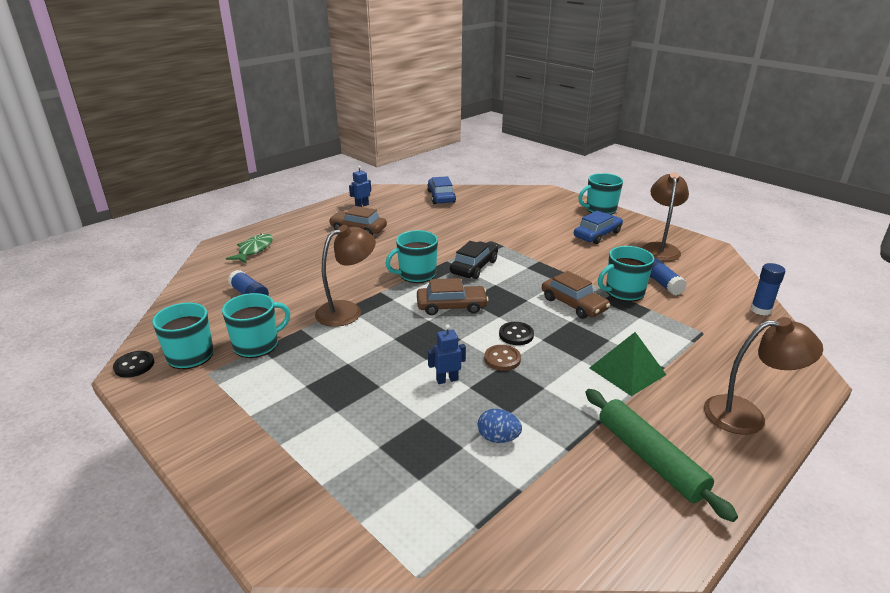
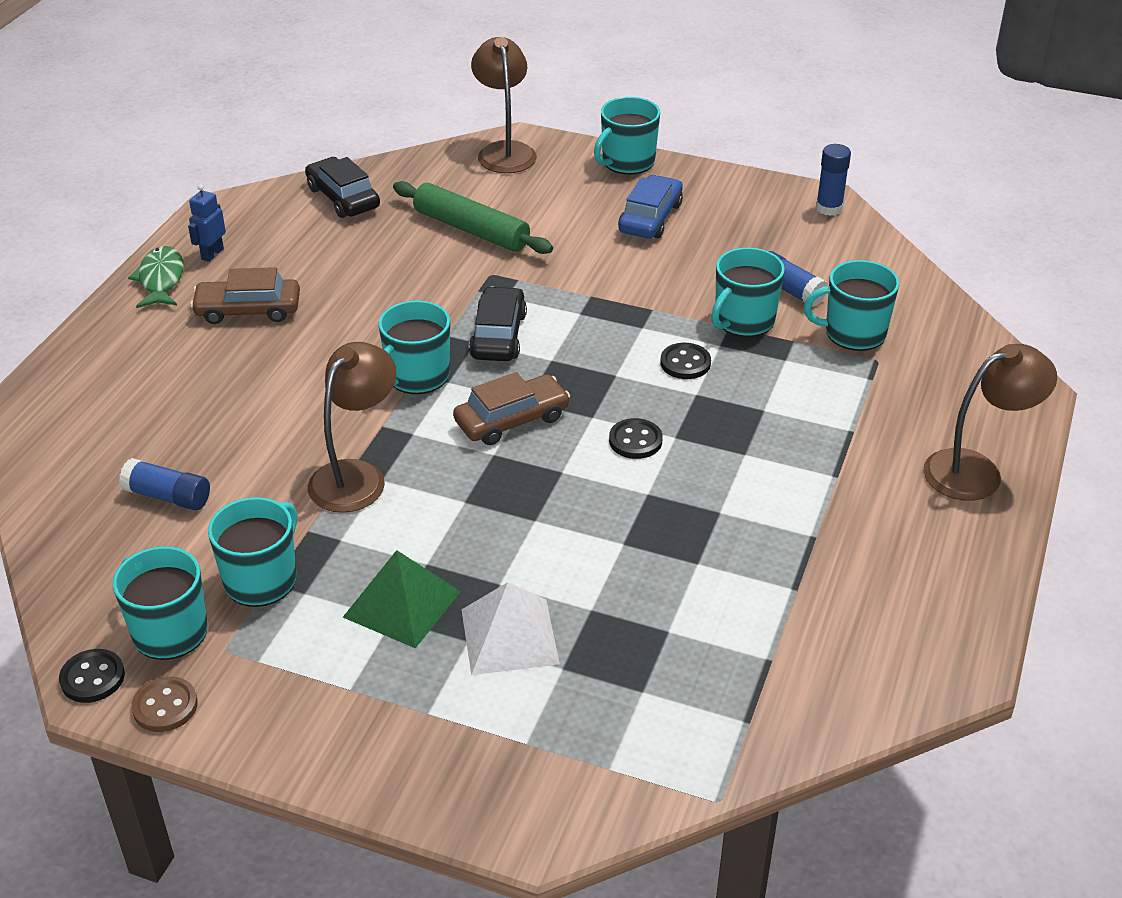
camera: 25 degrees left, 10 degrees up
green fish [226,233,273,263] -> green fish moved to [128,246,184,308]
blue car [427,176,456,204] -> black car [305,157,380,218]
blue robot [428,324,466,384] -> none
blue egg [478,409,522,443] -> none
brown button [484,345,521,371] -> brown button moved to [131,676,198,732]
brown car [542,271,610,319] -> black button [660,343,711,379]
green rolling pin [585,389,738,522] -> green rolling pin moved to [393,181,553,254]
green pyramid [590,332,666,396] -> green pyramid moved to [343,550,461,648]
brown lamp [641,172,689,261] -> brown lamp moved to [471,37,537,173]
blue glue stick [750,263,786,316] -> blue glue stick moved to [816,144,851,216]
none -> white pyramid [462,582,560,675]
none -> turquoise mug [804,260,899,351]

